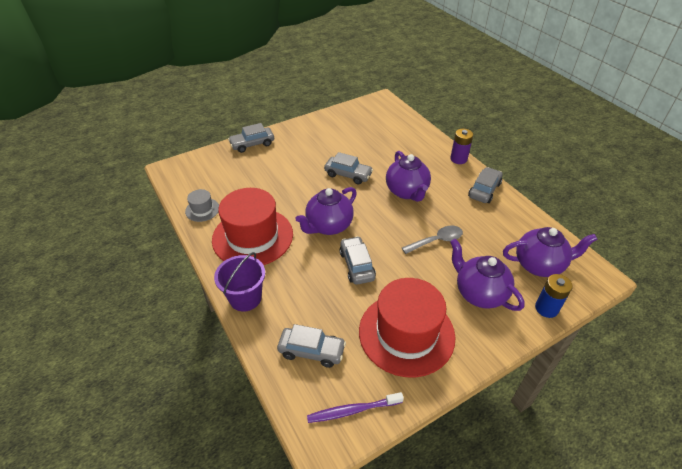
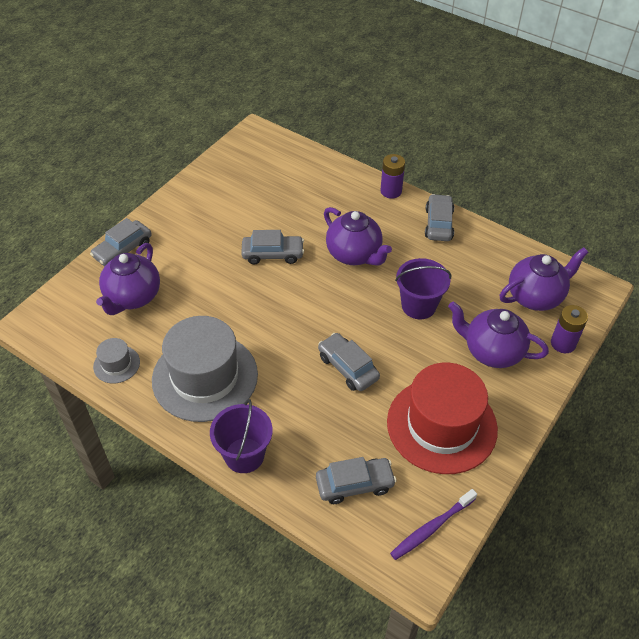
camera: 25 degrees left, 5 degrees up
red hat [212,188,293,265] -> grey hat [152,316,258,422]
purple teapot [295,187,357,235] -> purple teapot moved to [96,243,160,315]
grey spoon [402,226,463,254] -> purple bucket [395,258,451,319]
blue battery [535,274,573,318] -> purple battery [551,305,588,353]

